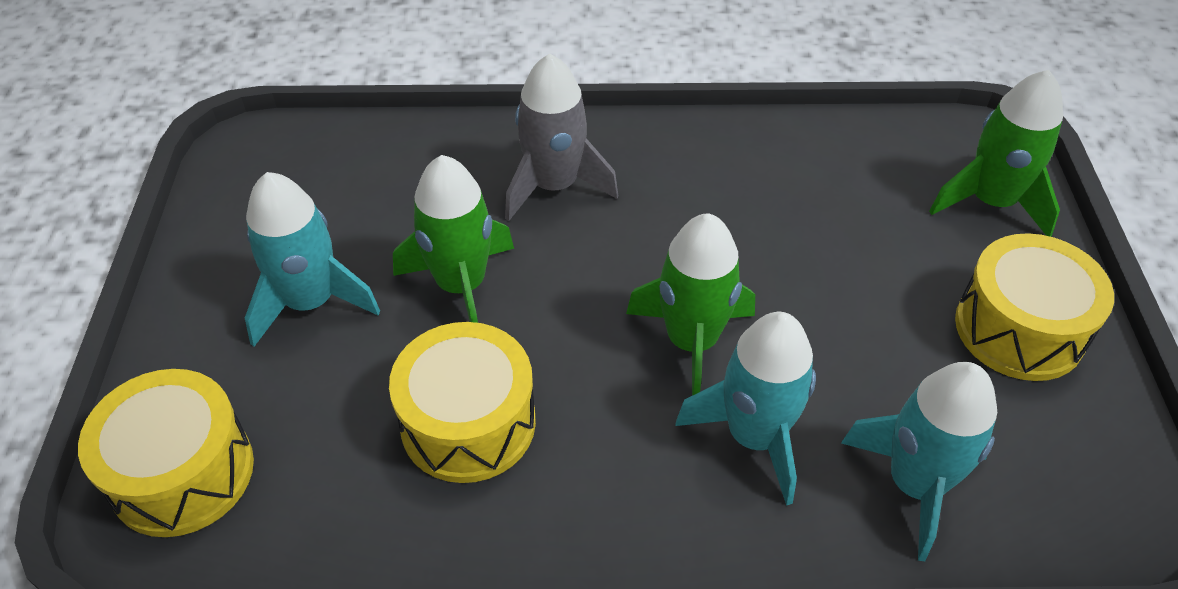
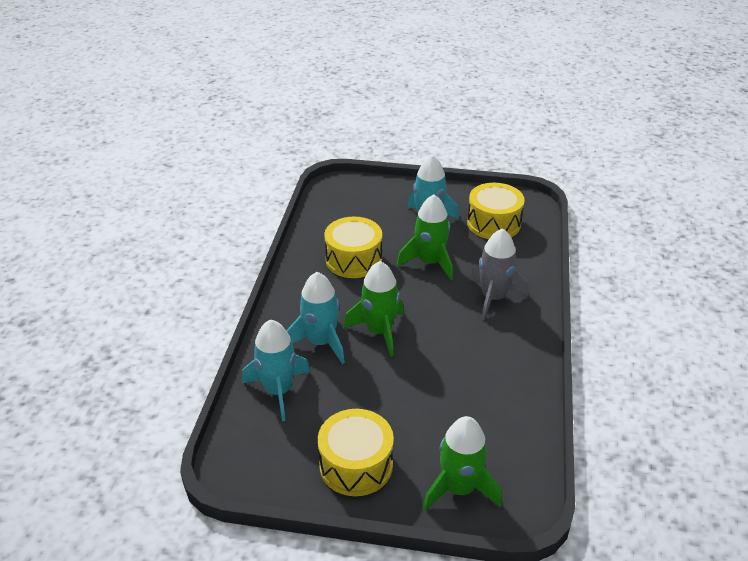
camera: 100 degrees right, 10 degrees down
yellow drum [78,369,254,537] -> yellow drum moved to [467,183,525,239]

